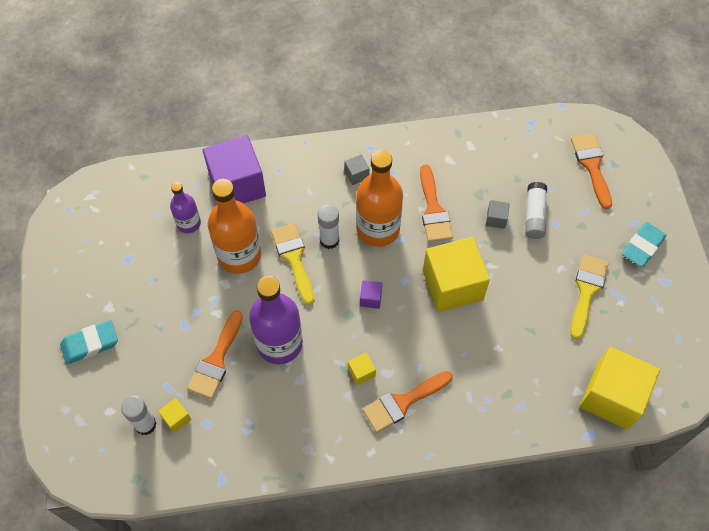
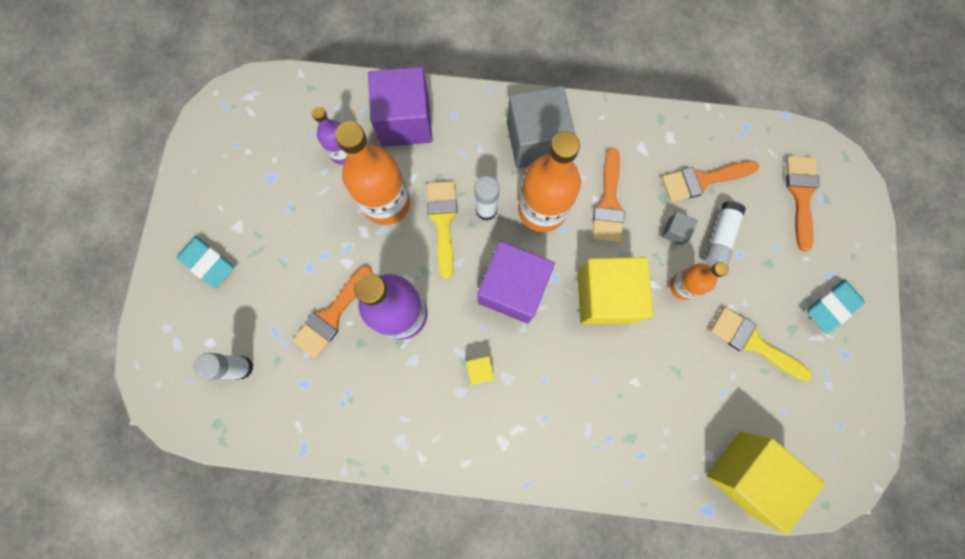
camera: 15 degrees right, 15 degrees up
turquoise eraser [60,320,118,364] -> turquoise eraser turned 45 degrees clockwise [177,236,234,289]
yellow cube [158,398,191,433] -> none
grey cube [344,154,370,185] -> grey cube [507,86,575,168], size x2.44
purple cube [360,280,383,309] -> purple cube [477,241,555,324], size x2.44
orange brush [363,371,453,433] -> orange brush moved to [662,161,759,202]
yellow brush [570,255,609,340] -> yellow brush turned 90 degrees counterclockwise [710,307,812,381]
none -> orange bottle [670,262,729,300]

